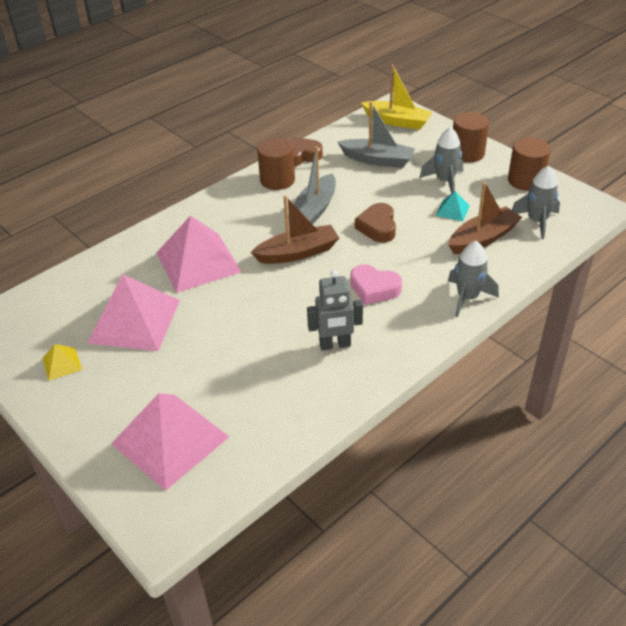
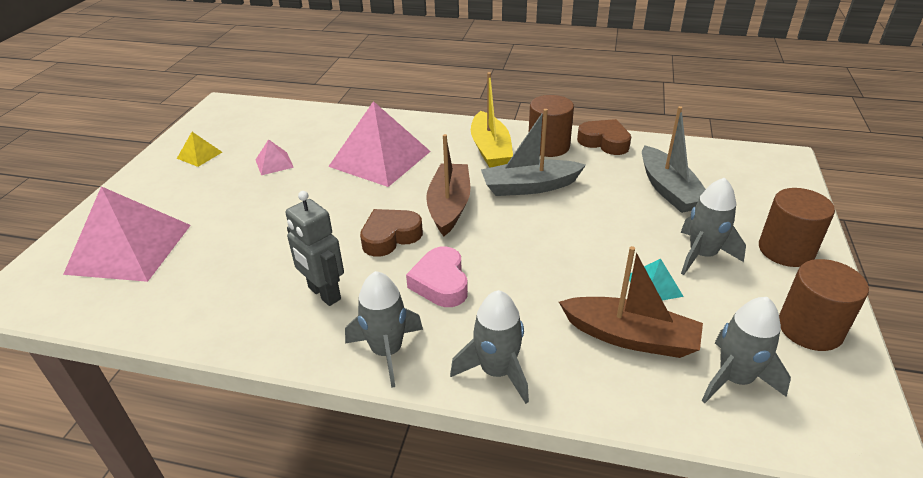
camera: 55 degrees right, 5 degrees down
pink pyramid [87,274,180,351] -> pink pyramid [256,139,294,175], size x0.44
brown boat [250,195,339,264] -> brown boat turned 120 degrees counterclockwise [426,134,470,236]
brown heart [355,203,396,243] -> brown heart moved to [360,209,423,257]
yellow boat [361,65,433,130] -> yellow boat moved to [471,72,513,168]
none -> grey rocket [345,271,423,388]

